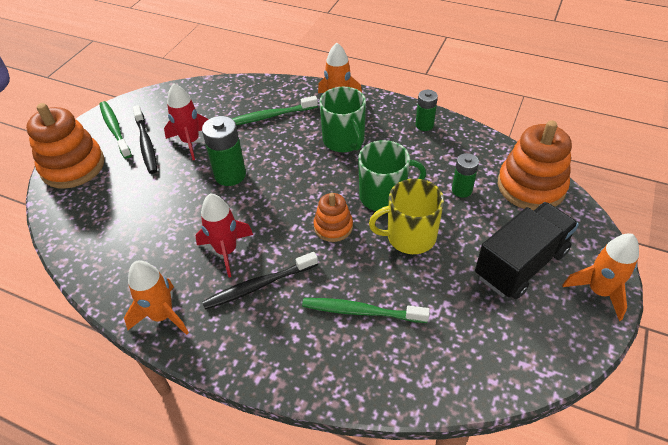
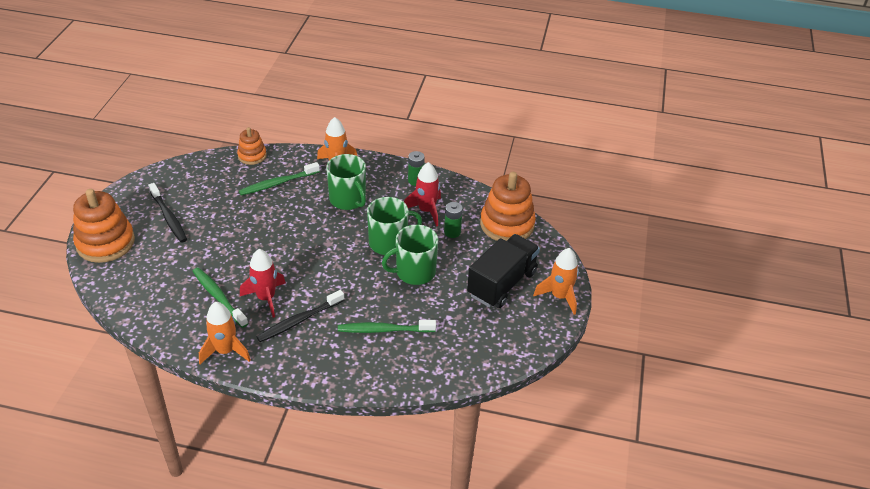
camera: 15 degrees left, 5 degrees down
green toothbrush [99,101,132,159] -> green toothbrush moved to [192,267,248,328]
red rocket [164,83,208,160] -> red rocket moved to [404,162,441,227]
green battery [202,116,246,186] -> none
orange stacking toy [314,193,353,242] -> orange stacking toy moved to [237,127,267,165]
yellow mug [369,179,444,254] -> green mug [382,225,438,285]

